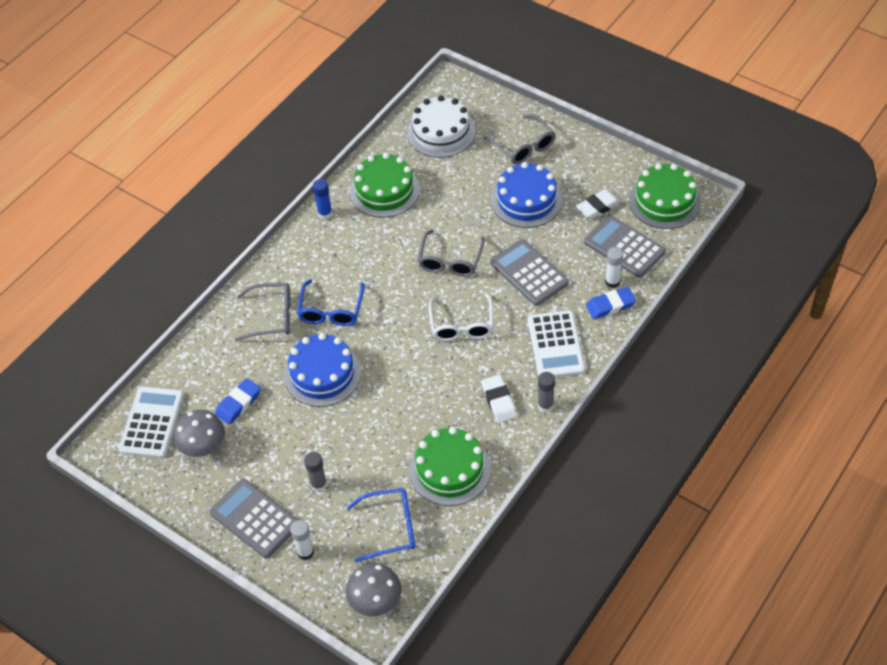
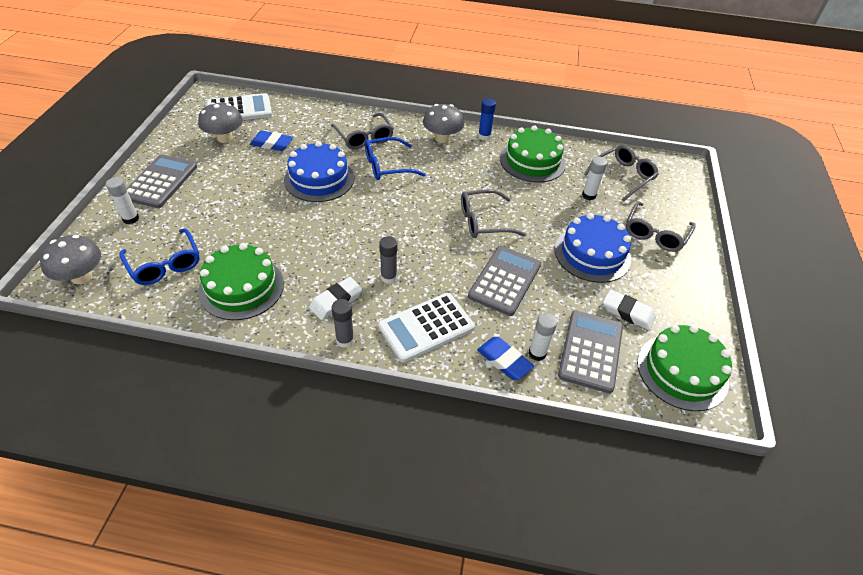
camera: 60 degrees right, 5 degrees down
grey glue stick [304,452,327,492] -> grey glue stick moved to [379,236,397,284]
white cake [407,95,475,158] -> grey glasses [584,145,659,201]
white glasses [428,293,493,341] -> none
none -> grey mushroom [423,104,464,143]
none -> white glue stick [582,157,607,200]

